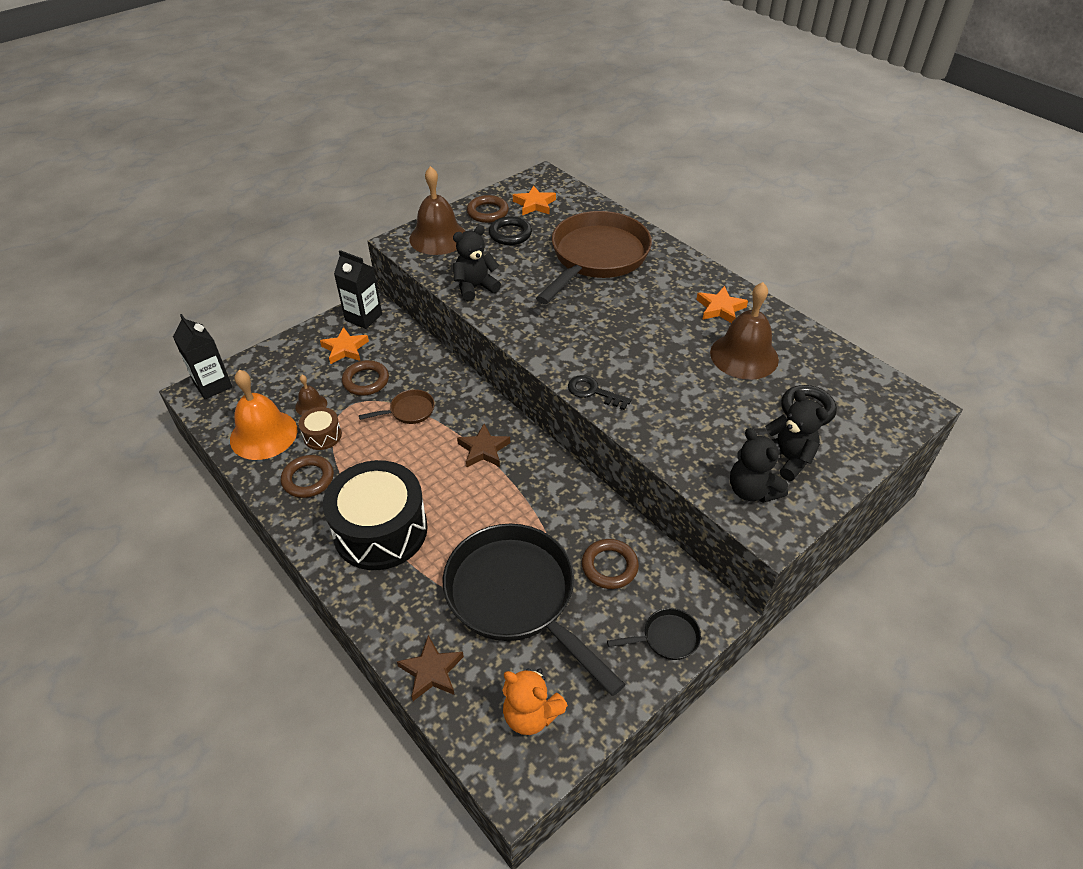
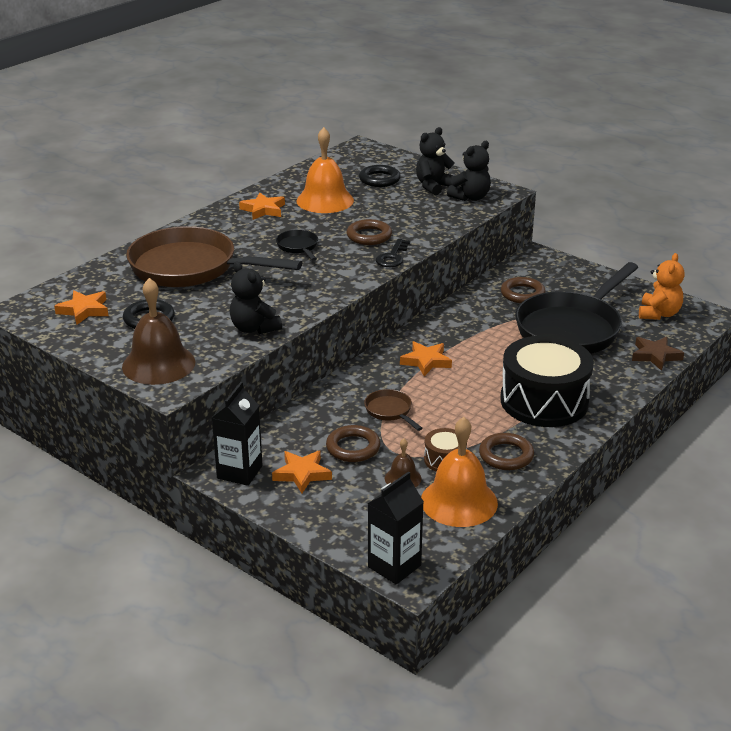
camera: 100 degrees left, 15 degrees down
brown star [457,424,510,467] -> orange star [400,341,452,376]
brown ring [467,195,509,223] -> brown ring moved to [347,219,392,245]
black pan [607,608,701,660] -> black pan moved to [276,229,318,261]
brown bell [710,282,779,380] -> orange bell [296,127,354,213]

